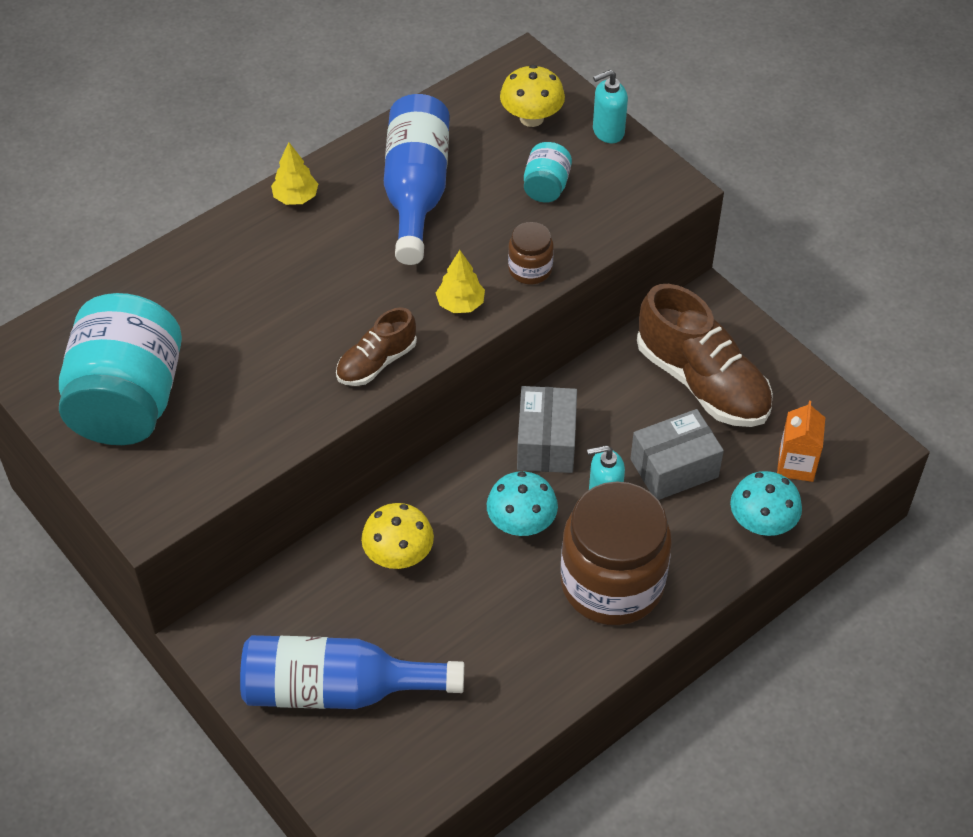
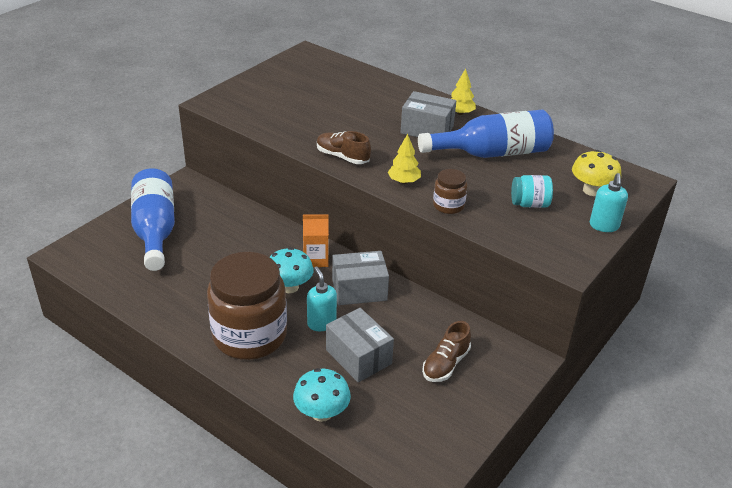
camera: 75 degrees right, 15 degrees down
turquoise jar [59,293,182,445] -> none
yellow mushroom [361,503,434,569] -> none
turquoise soap dispenser [593,70,628,143] -> turquoise soap dispenser turned 135 degrees counterclockwise [590,173,628,232]
brown shoe [637,284,773,427] -> brown shoe [422,321,471,382], size x0.53
orange carton [777,401,825,482] -> orange carton moved to [303,214,329,267]
none -> grey box [401,91,456,137]

